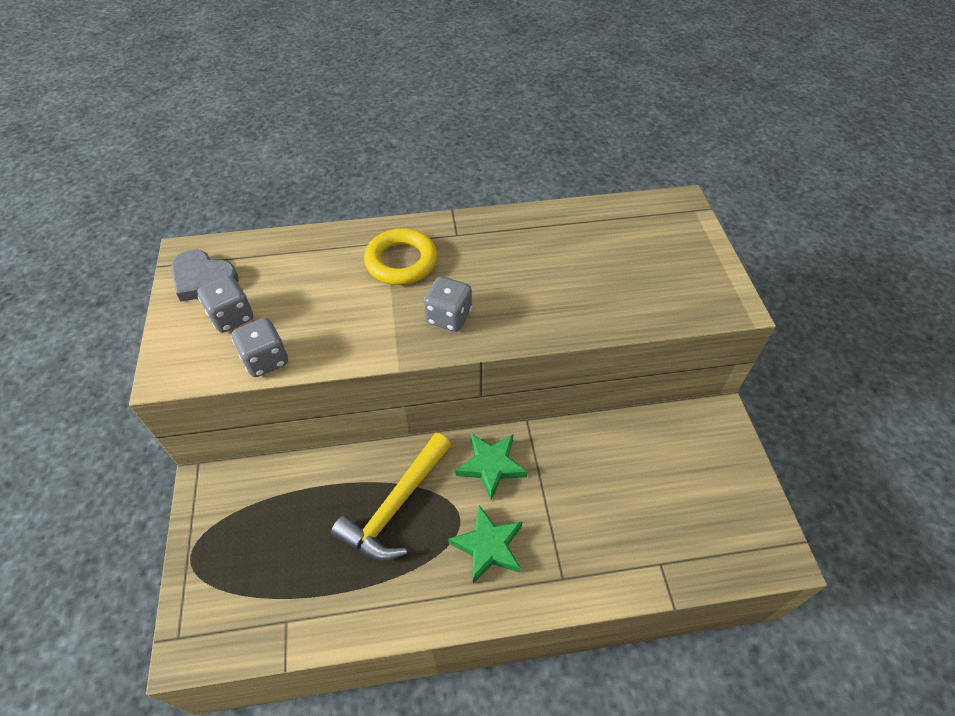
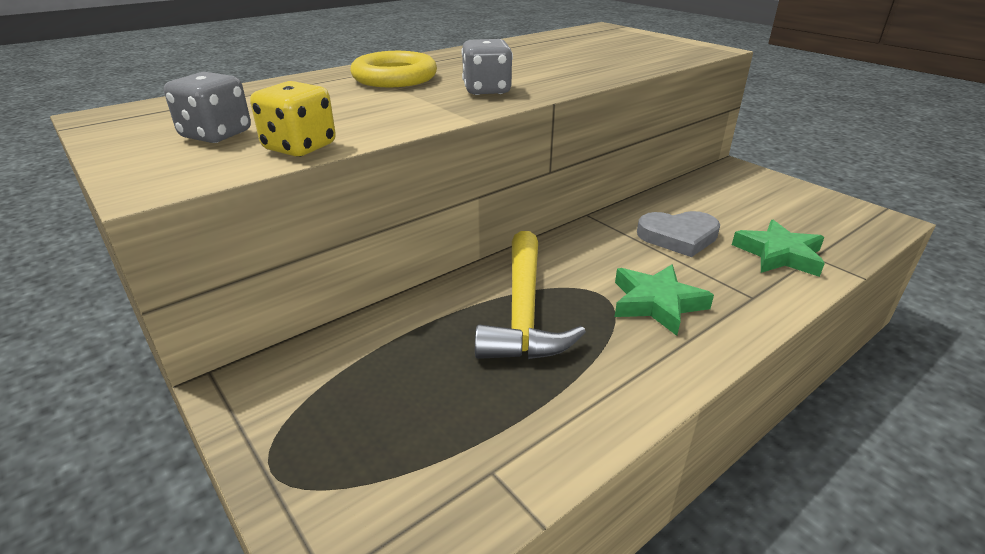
camera: 30 degrees left, 20 degrees down
grey heart [171,249,239,301] -> grey heart moved to [637,211,720,257]
grey dice [232,318,288,377] -> yellow dice [250,81,336,157]
green star [455,433,528,500] -> green star moved to [732,220,825,277]

